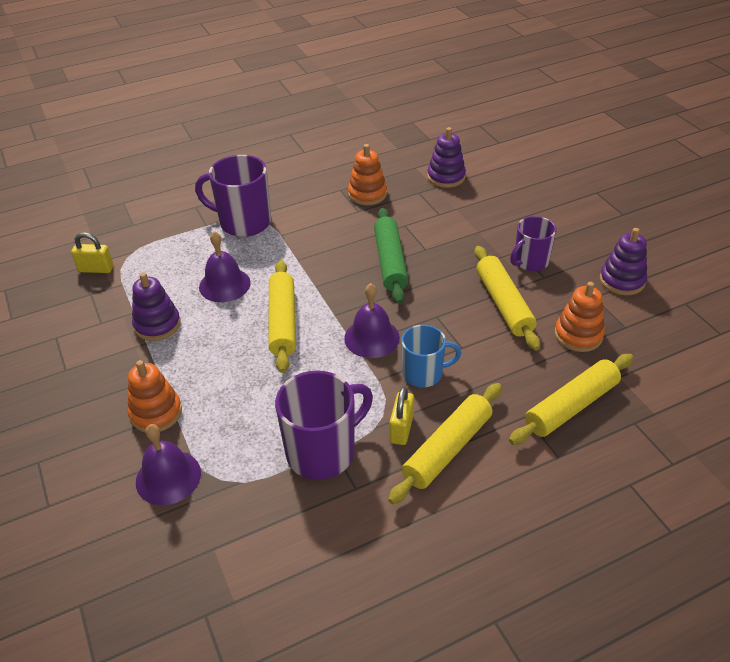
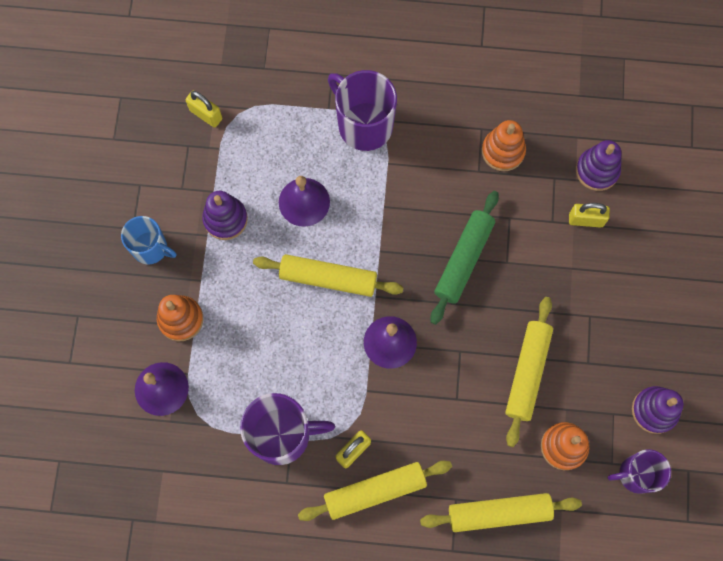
camera: 30 degrees right, 30 degrees up
yellow rolling pin [269,260,296,373] -> yellow rolling pin turned 75 degrees clockwise [253,254,404,297]
blue mug [401,325,461,387] -> blue mug moved to [121,216,176,265]
purple mug [510,216,556,271] -> purple mug moved to [608,449,671,494]
none -> yellow padlock [569,203,610,228]

